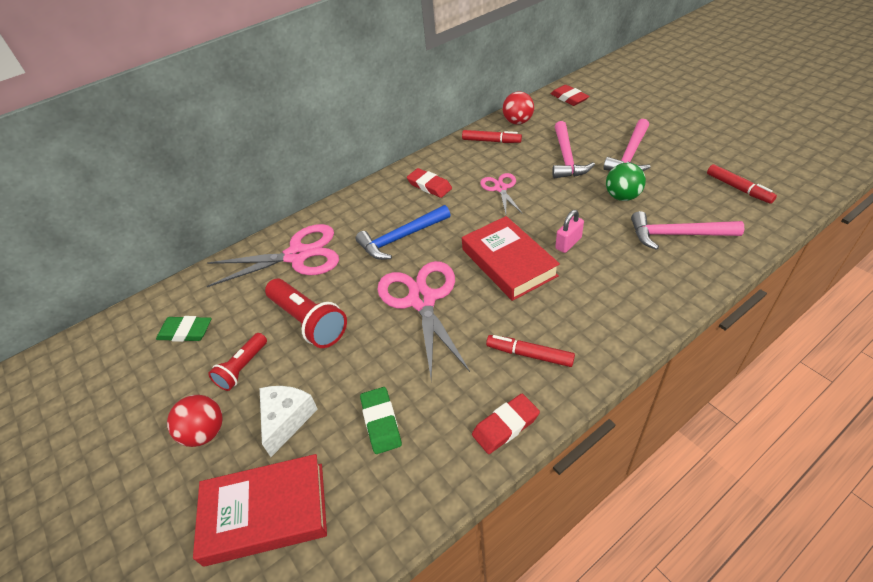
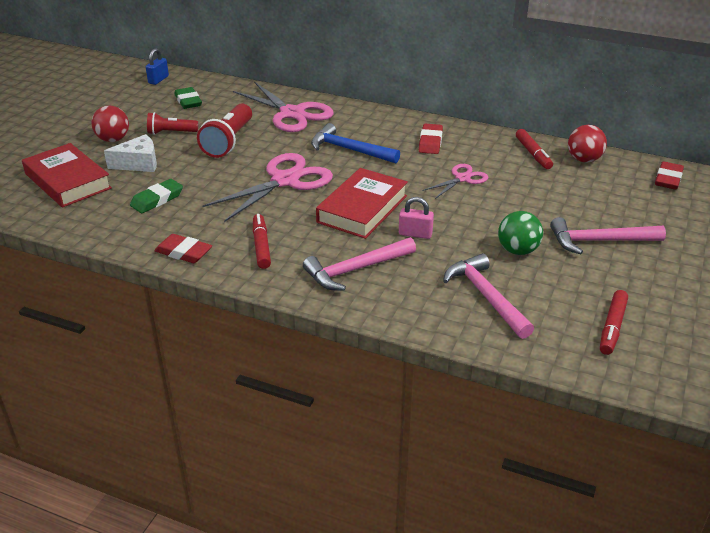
camera: 55 degrees right, 10 degrees down
pink hammer [552,121,595,178] -> pink hammer moved to [303,237,416,291]
none -> blue padlock [146,48,169,85]

